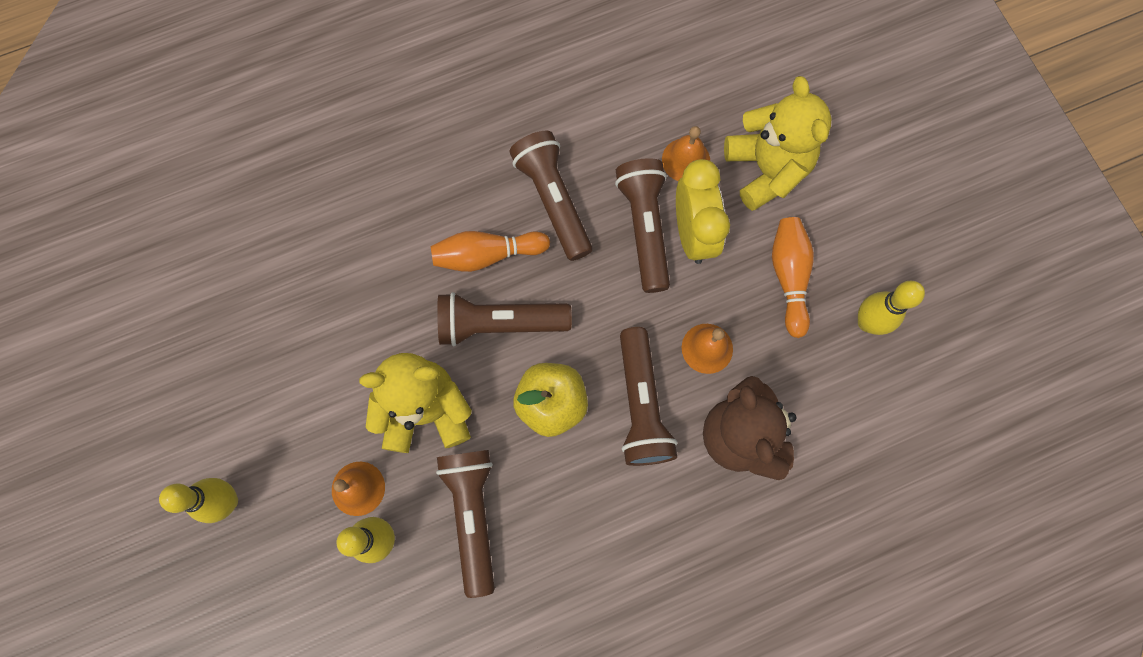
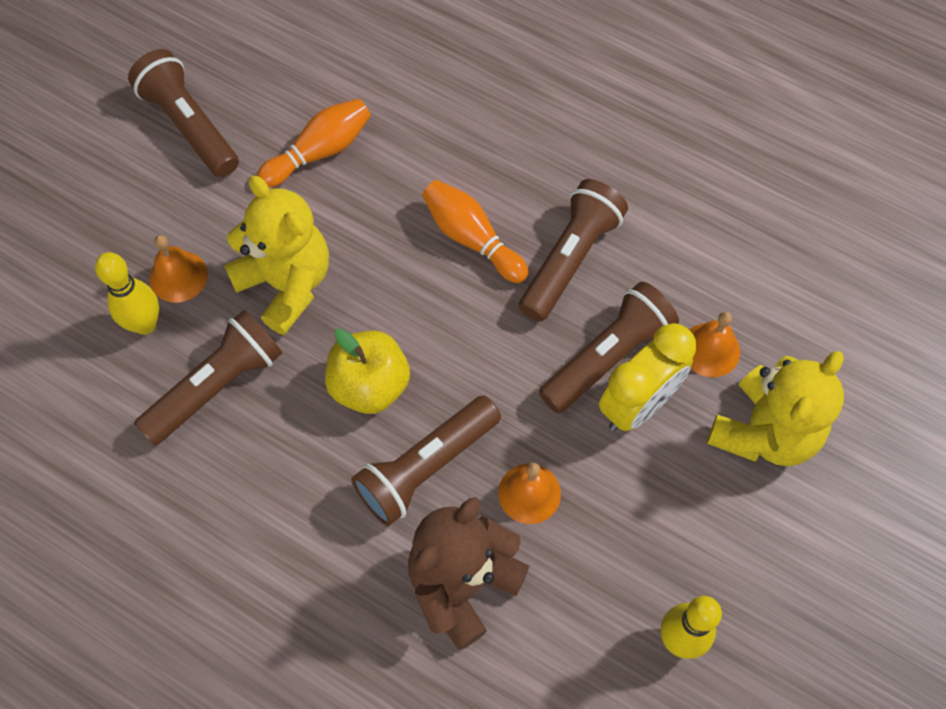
camera: 55 degrees right, 10 degrees down
yellow bowling pin [159,478,238,523] -> none
brown flashlight [437,292,572,346] -> brown flashlight moved to [128,49,239,177]
orange bowling pin [772,217,814,338] -> orange bowling pin moved to [257,98,371,188]

